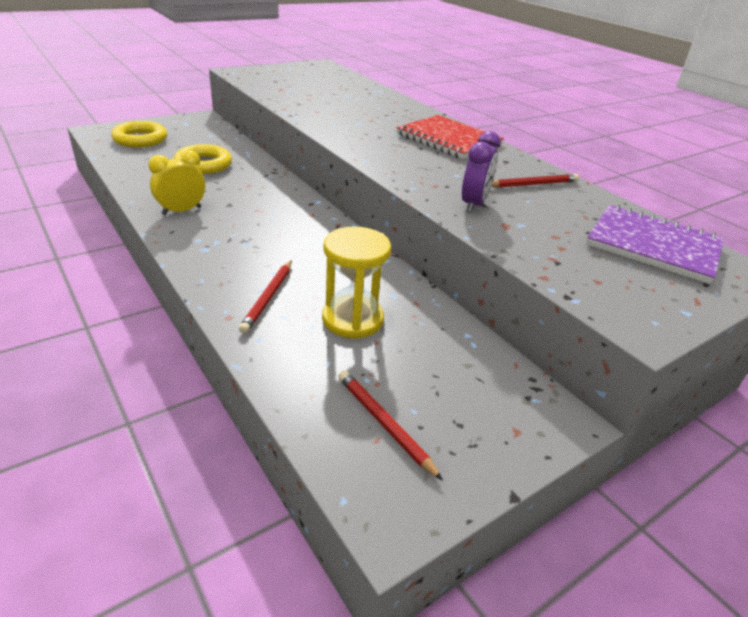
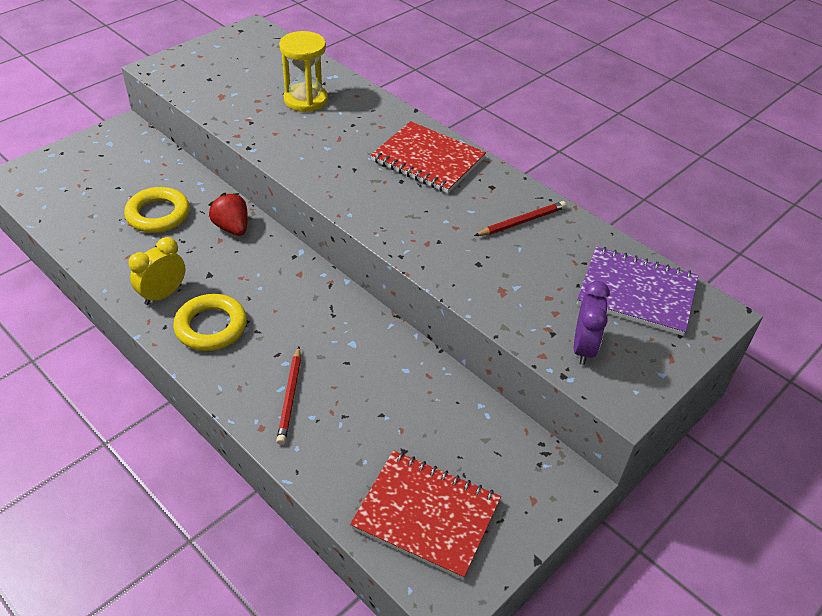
camera: 10 degrees left, 10 degrees up
yellow ring [111,121,167,147] -> yellow ring moved to [173,294,247,351]
yellow hourglass [322,226,391,339] -> yellow hourglass moved to [279,31,328,112]
red pencil [338,370,443,481] -> red notebook [350,450,501,580]
purple clock [462,131,501,213] -> purple clock moved to [574,281,610,365]
none -> red strawberry [208,193,248,236]

